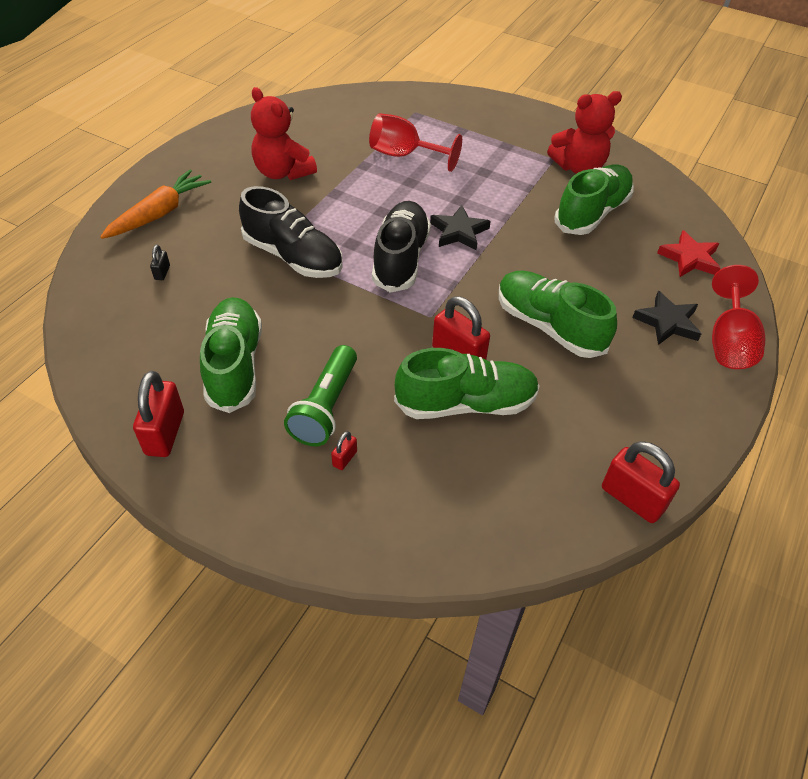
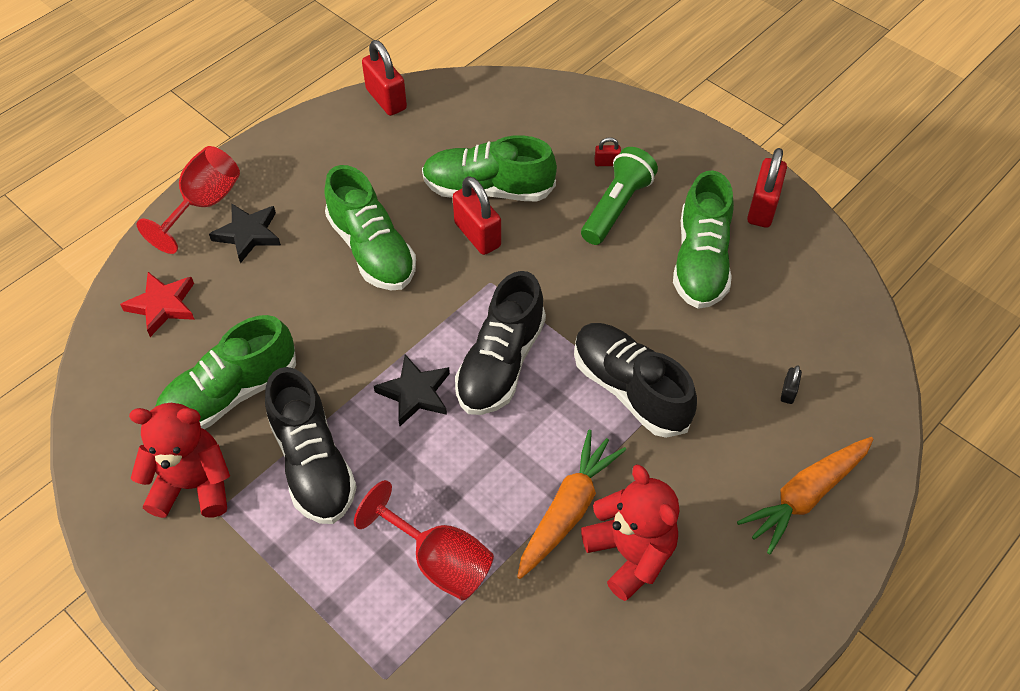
camera: 165 degrees left, 5 degrees up
red padlock [331,431,357,470] -> red padlock turned 45 degrees clockwise [594,137,621,166]
none -> black shoe [265,367,357,524]
none -> orange carrot [517,430,626,579]

